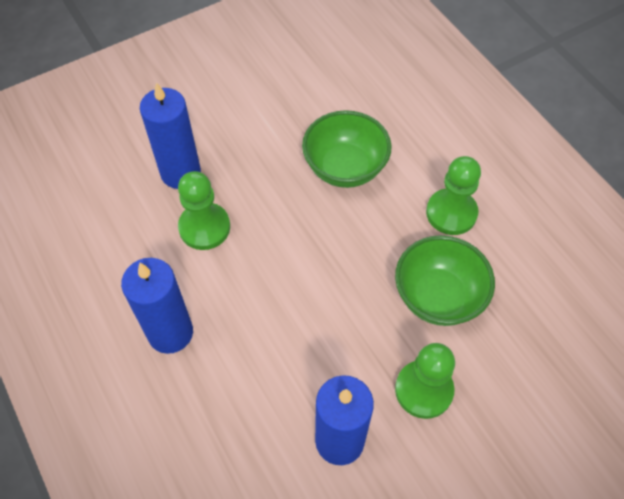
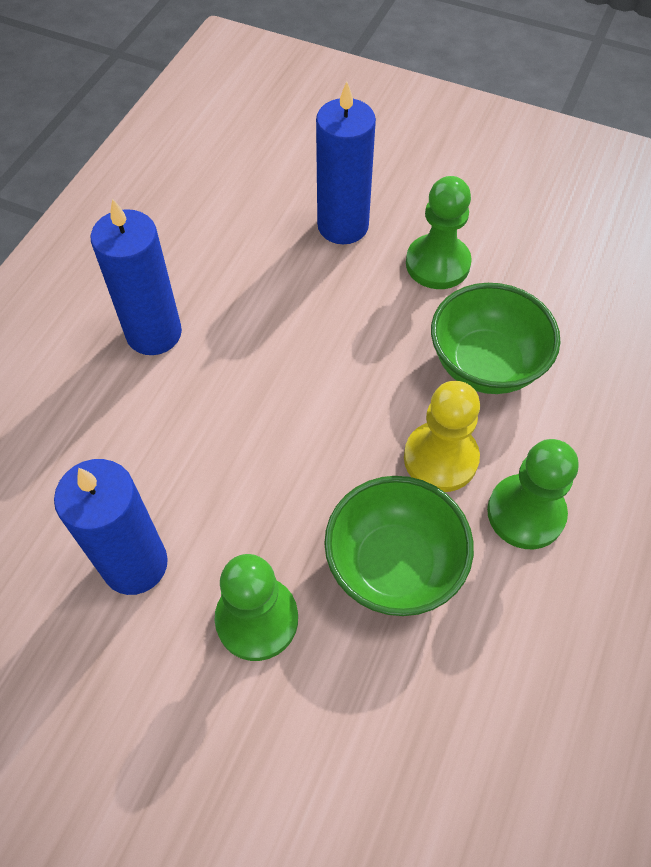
camera: 55 degrees right, 0 degrees up
green pawn [178,171,230,250] -> green pawn moved to [406,176,472,289]
none -> yellow pawn [404,381,480,492]

